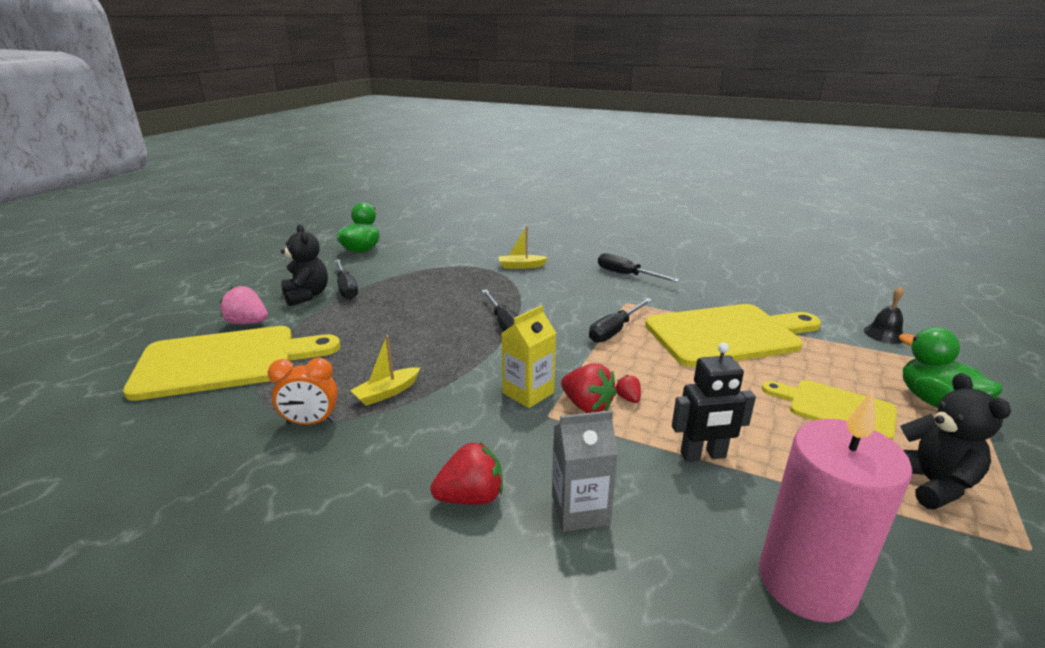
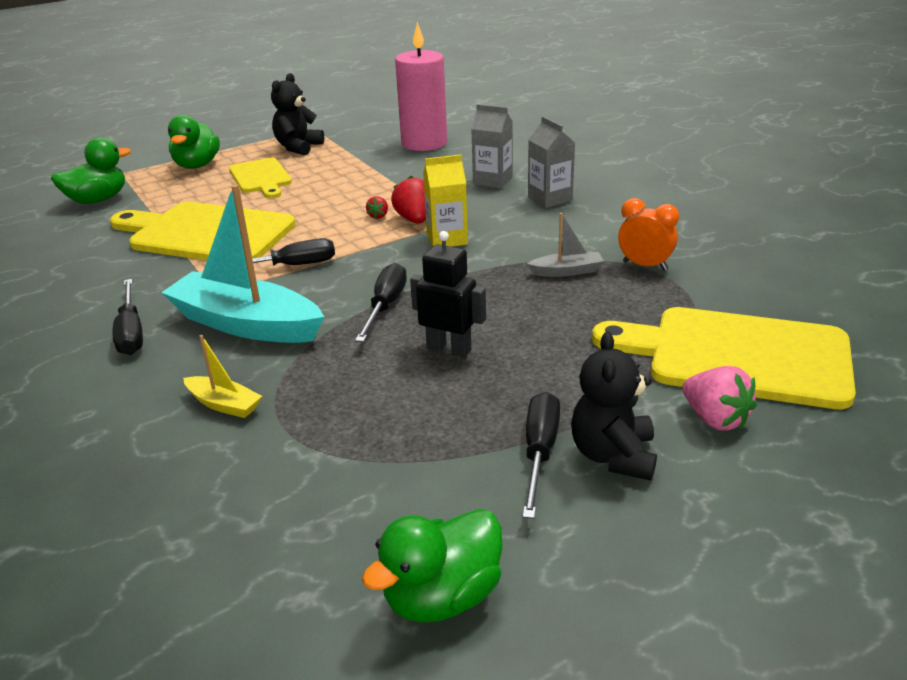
camera: 145 degrees left, 5 degrees up
yellow boat [350,335,420,406] -> grey boat [527,213,604,277]
red strawberry [430,442,503,505] -> grey carton [528,116,575,208]
black robot [672,343,756,462] -> black robot moved to [410,231,486,357]
black bell [864,287,904,344] -> green duck [51,137,131,204]
none -> turquoise boat [161,184,324,343]

